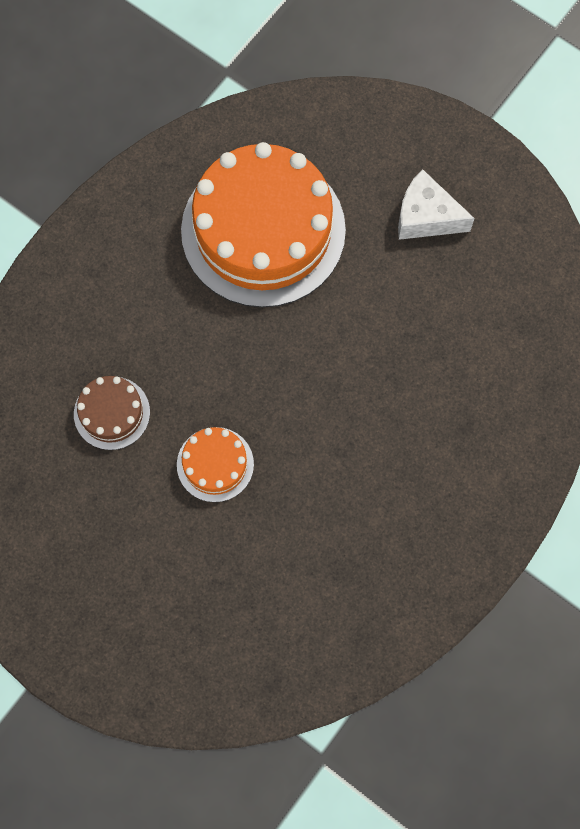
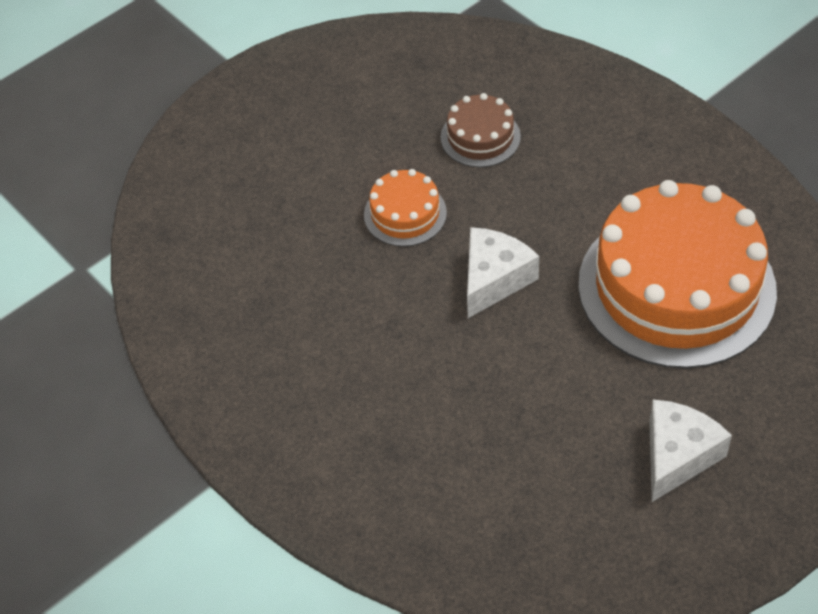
camera: 105 degrees right, 20 degrees down
none -> white cheese [467,227,539,318]

